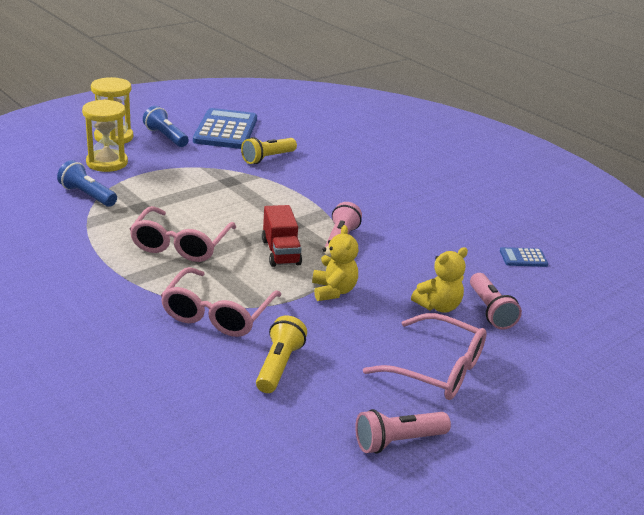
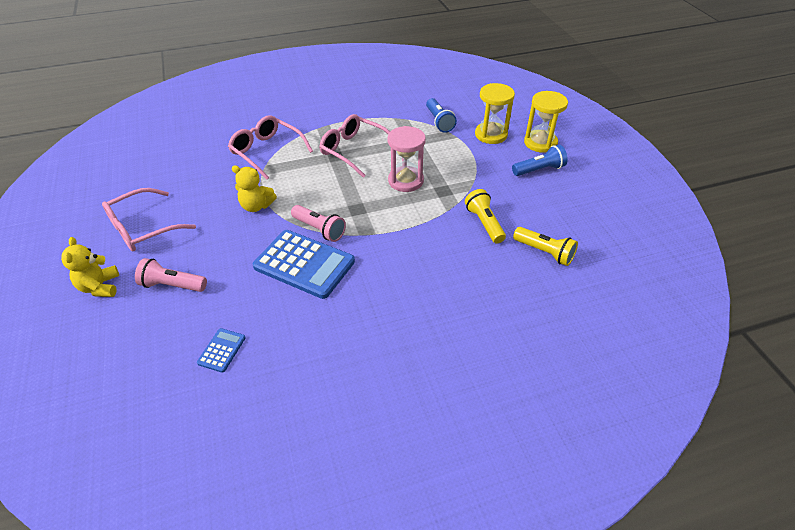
camera: 115 degrees right, 15 degrees up
blue flashlight [57,160,117,207] -> blue flashlight turned 105 degrees clockwise [426,98,457,133]
blue calculator [193,108,257,149] -> blue calculator moved to [253,230,355,299]
yellow flashlight [256,316,307,393] -> yellow flashlight moved to [513,227,578,266]
red truck [262,205,302,267] -> none
pink flashlight [355,409,451,454] -> none
yellow teddy bear [411,247,468,313] -> yellow teddy bear moved to [61,237,119,297]
none -> pink hourglass [387,126,426,192]

